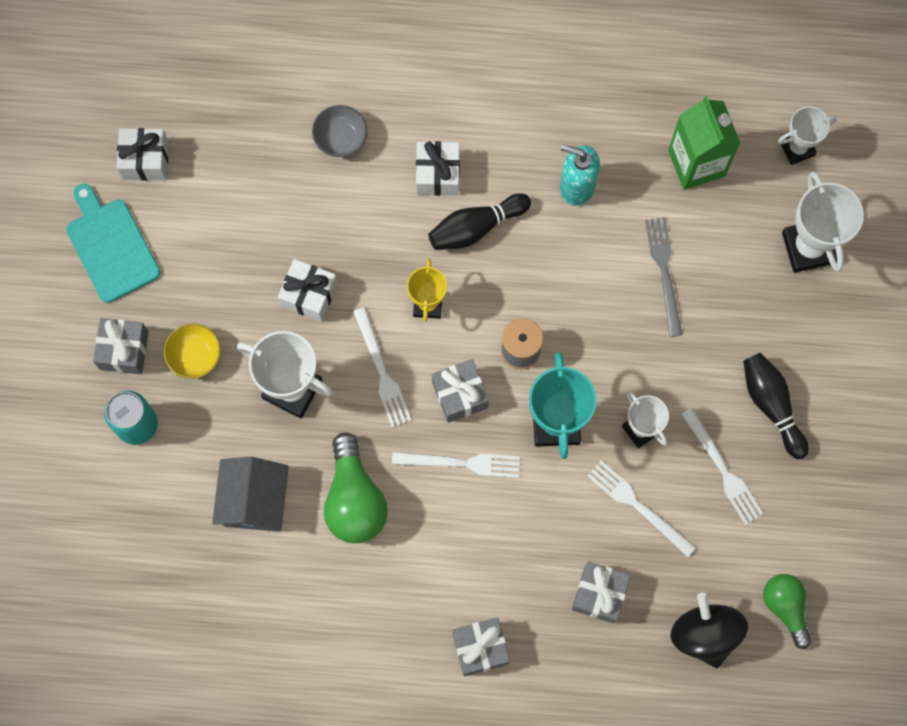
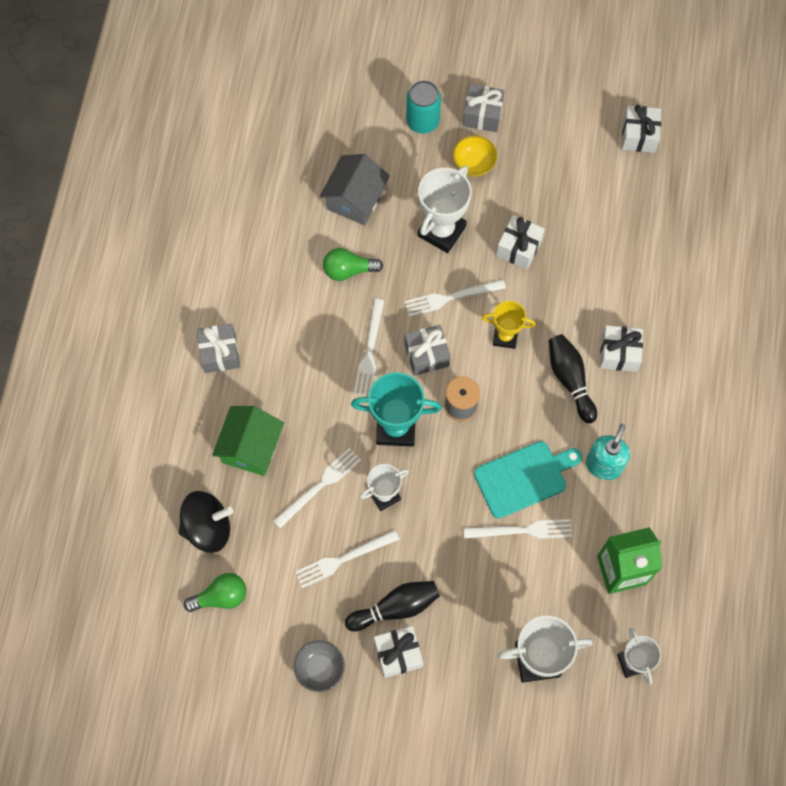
camera: 95 degrees right, 5 degrees down
turquoise cutting board [66,184,160,303] -> turquoise cutting board moved to [474,441,582,518]
grey house [212,457,289,532] -> grey house turned 75 degrees counterclockwise [319,154,390,225]
grey bowl [312,105,367,157] -> grey bowl moved to [294,641,345,692]
green light bulb [324,432,388,543] -> green light bulb [323,248,383,281], size x0.65
grey gift [572,561,631,623] -> green house [212,406,284,476]
grey fork [645,217,682,337] -> white fork [464,519,572,539]
none -> white gift [374,626,423,678]

